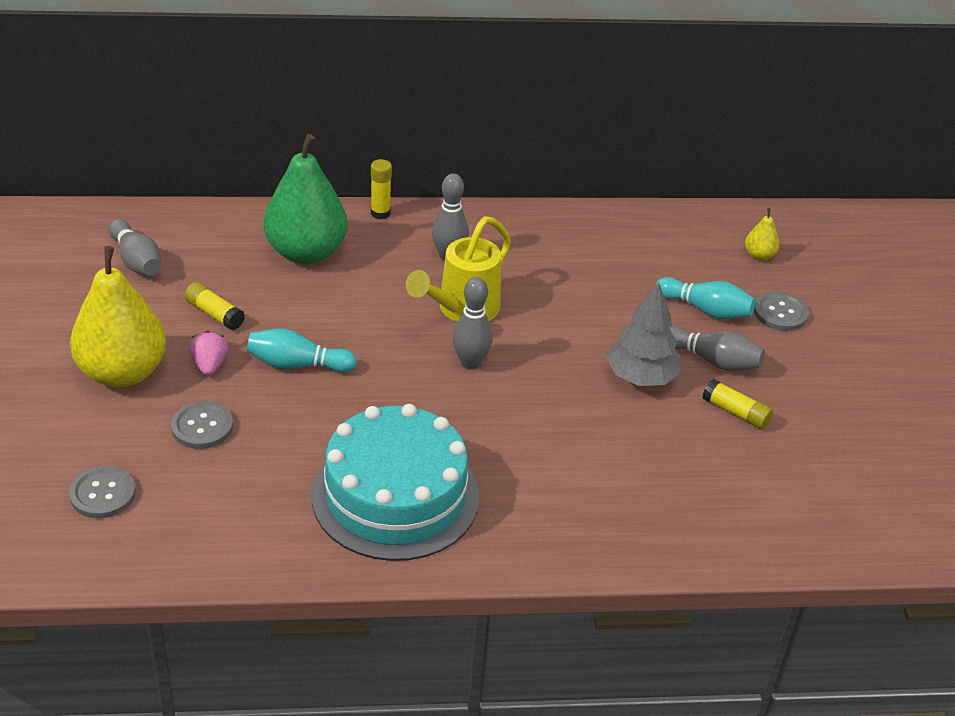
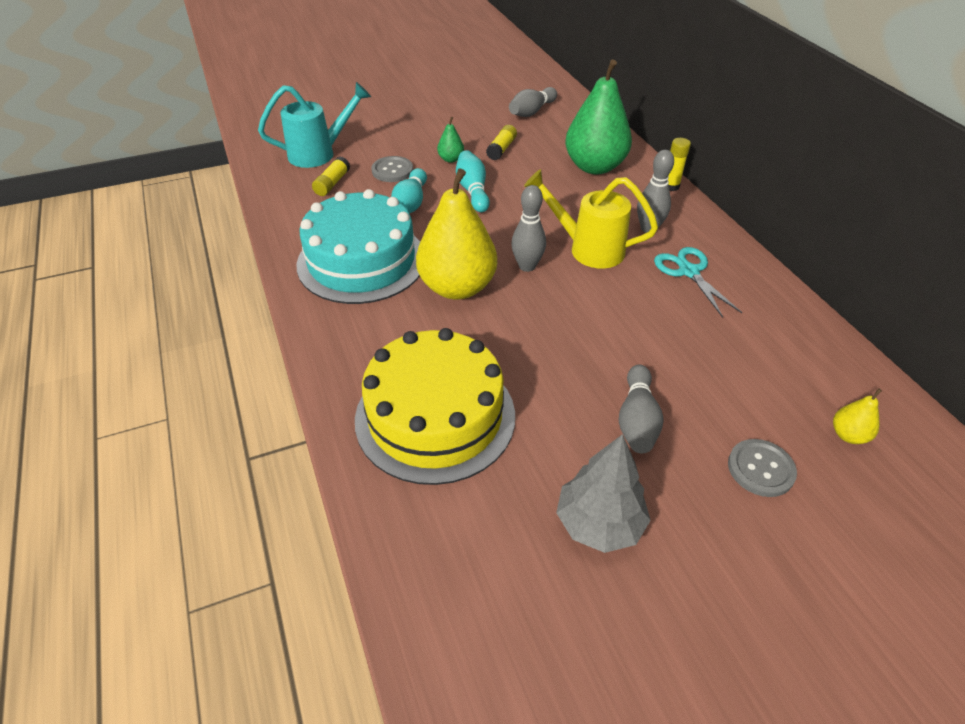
camera: 75 degrees right, 5 degrees up
grey button [69,466,136,518] -> turquoise watering can [258,82,371,168]
yellow pear [70,246,166,388] -> yellow pear moved to [416,169,497,299]
pink strawberry [189,331,228,376] -> green pear [437,117,464,163]
grey tree [606,282,681,386] -> grey tree moved to [556,434,651,553]
turquoise bowling pin [655,277,755,319] -> turquoise bowling pin moved to [391,168,427,213]
yellow glue stick [702,379,773,429] -> yellow glue stick moved to [312,157,350,196]
none -> yellow cake [355,328,515,485]
none -> turquoise scissors [654,247,742,318]

